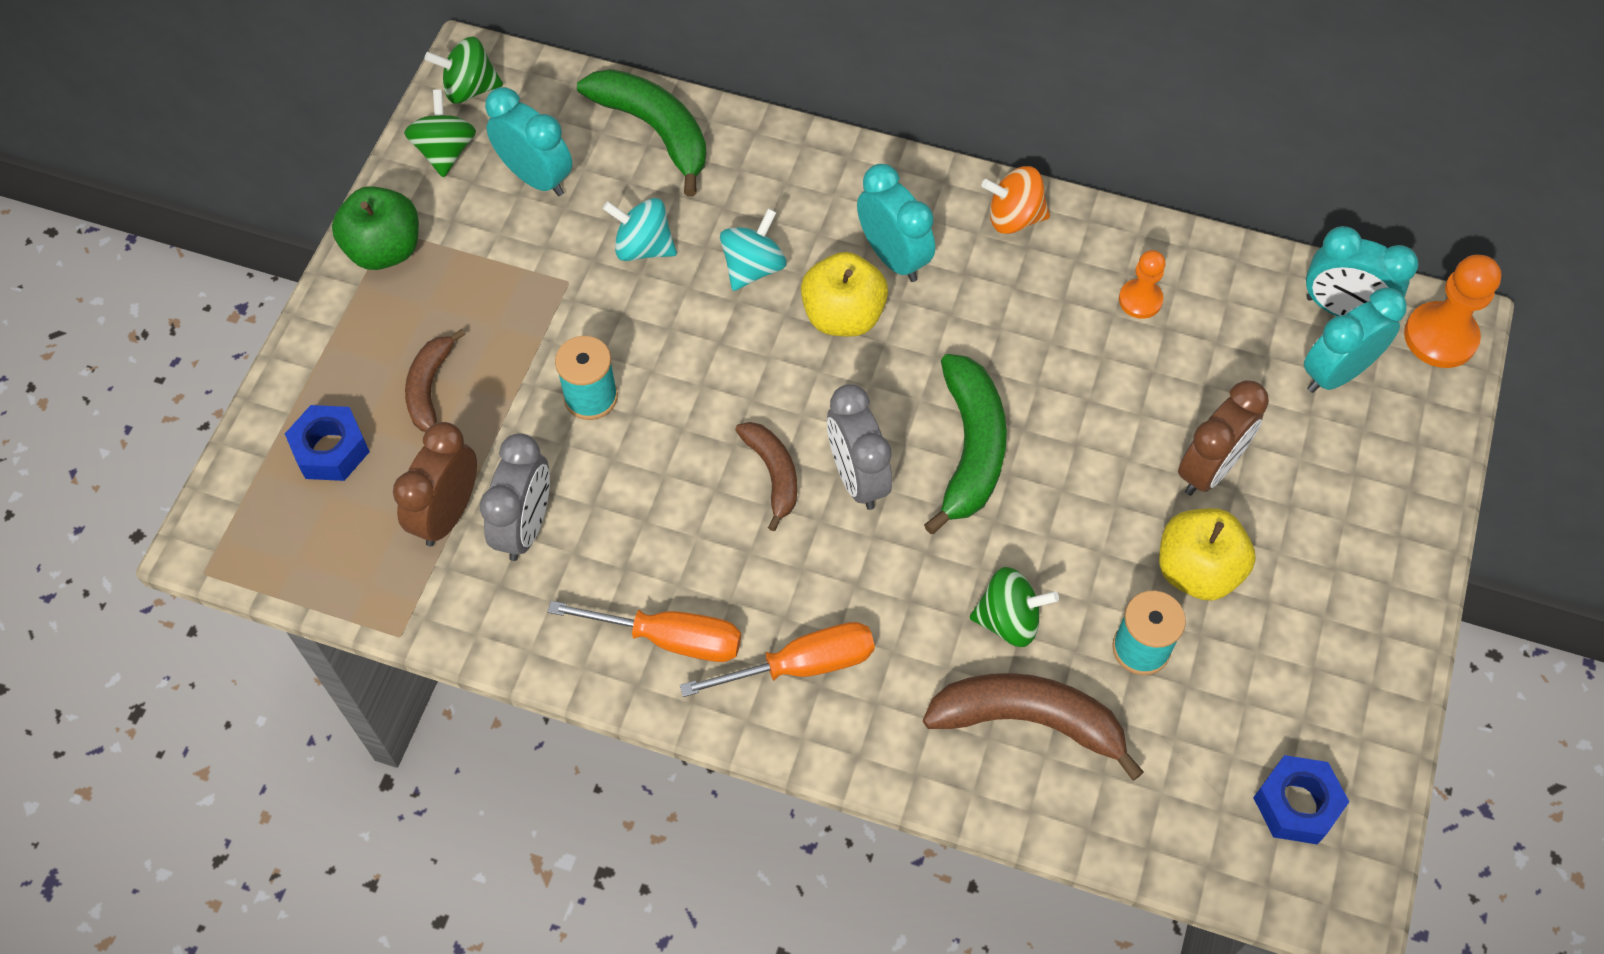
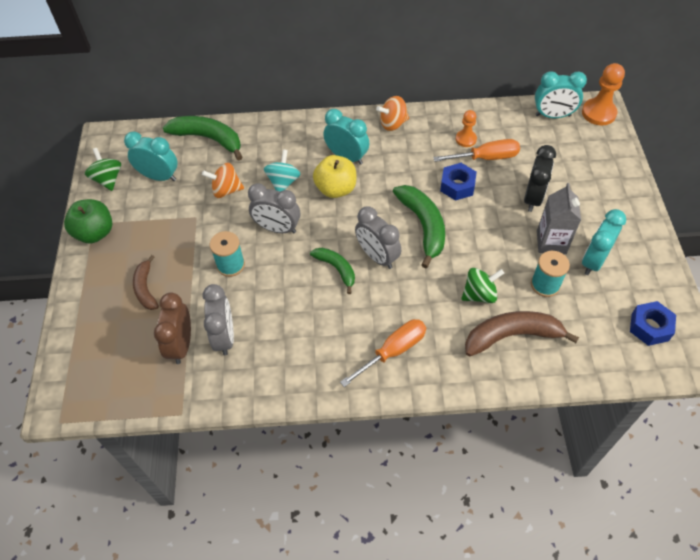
camera: 20 degrees left, 5 degrees down
blue nut [285,405,370,481] -> blue nut moved to [440,163,477,201]
green spinning top [424,37,503,103] -> none
orange screwdriver [548,601,741,662] -> orange screwdriver moved to [433,139,520,162]
turquoise spinning top [603,198,677,261] -> orange spinning top [202,163,244,198]
brown banana [735,422,797,531] -> green banana [310,248,355,294]
yellow apple [1159,508,1256,601] -> grey carton [537,183,581,254]
brown clock [1178,380,1269,496] -> black clock [524,145,556,212]
turquoise clock [1304,287,1407,393] -> turquoise clock moved to [582,209,626,275]
none -> grey clock [248,183,300,233]

